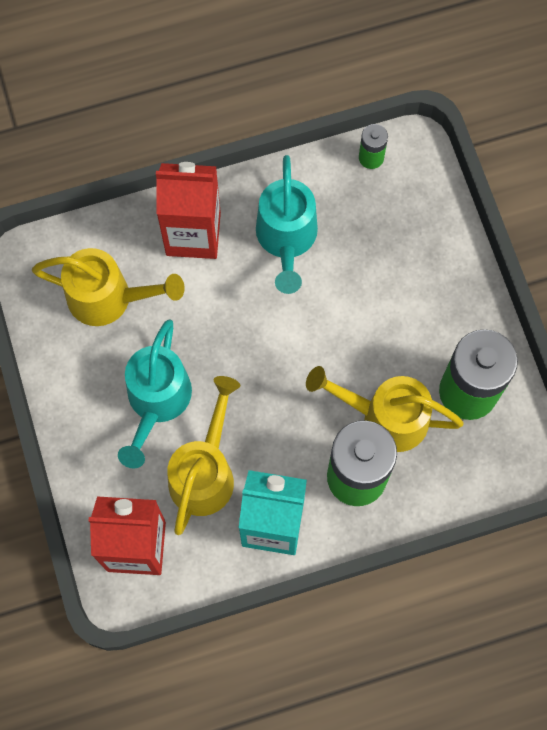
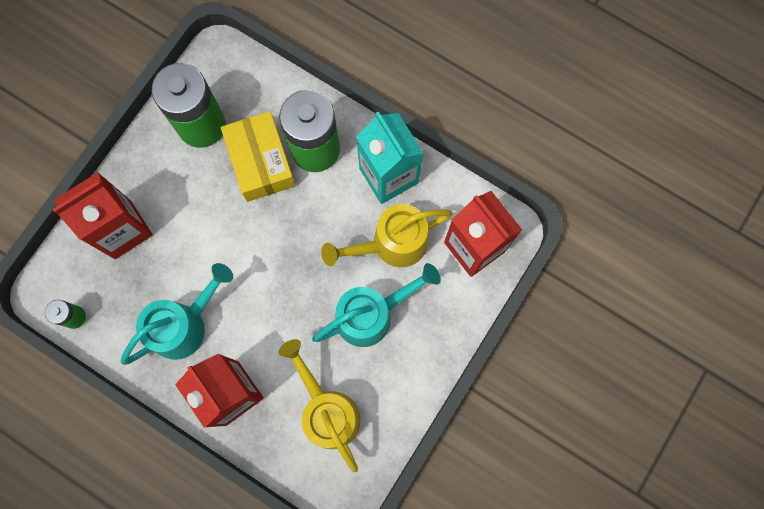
camera: 130 degrees left, 5 degrees up
yellow watering can [306,366,464,452] -> yellow box [221,111,296,202]
none -> red carton [52,172,153,259]

